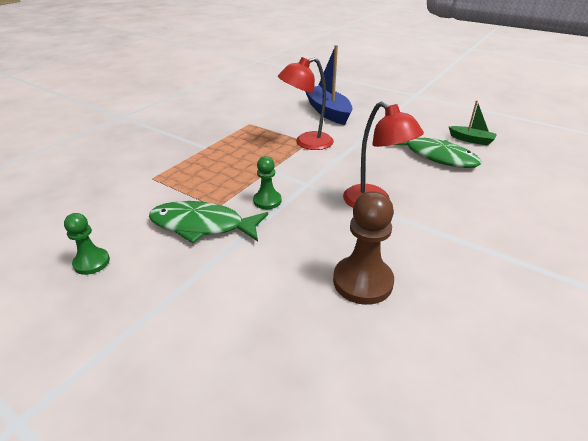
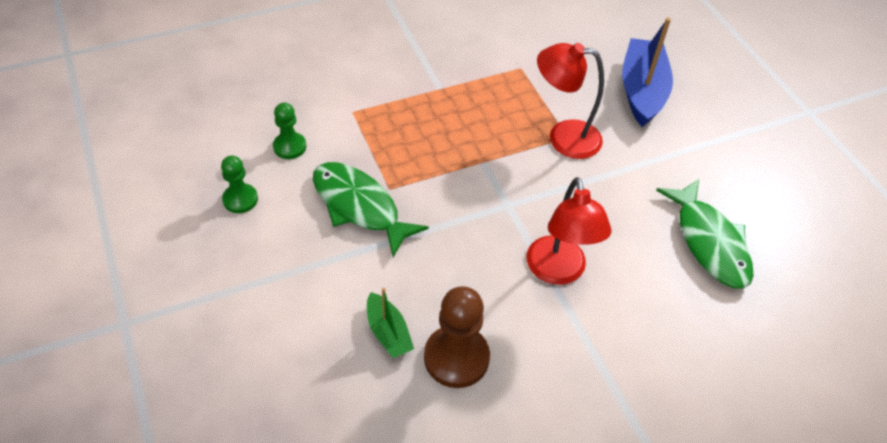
camera: 30 degrees right, 15 degrees up
green pawn [253,156,281,209] -> green pawn moved to [273,103,306,159]
green boat [449,100,497,146] -> green boat moved to [367,288,414,358]

